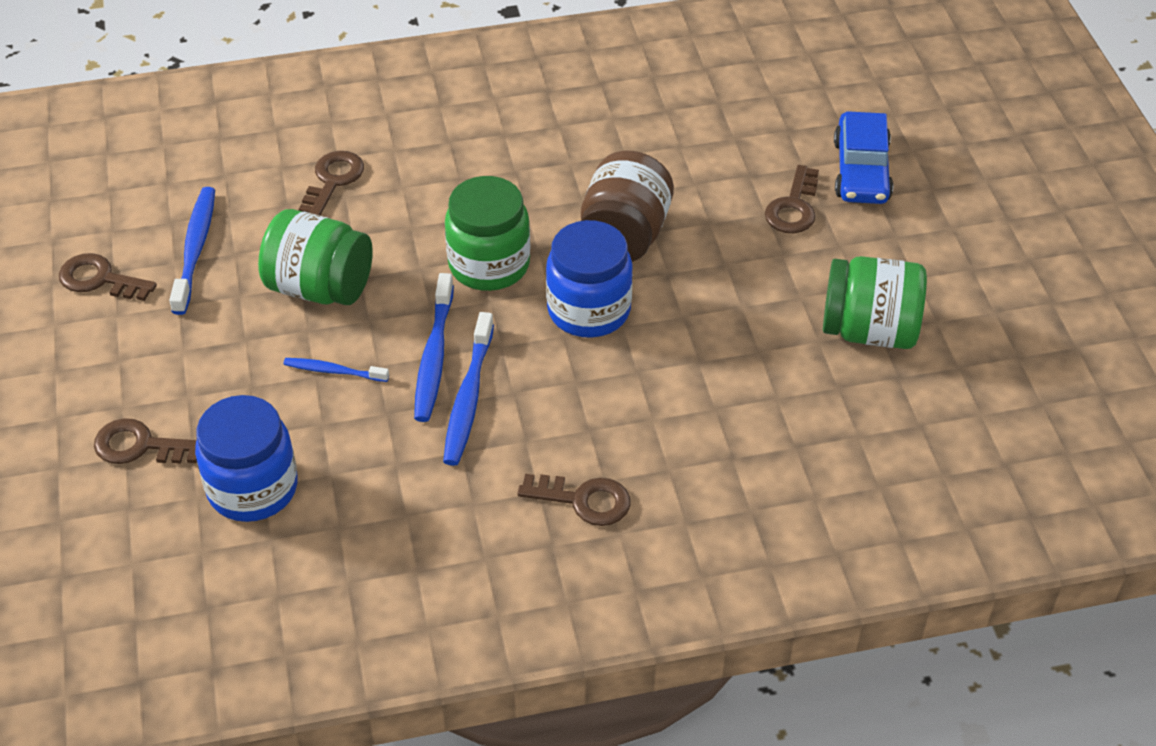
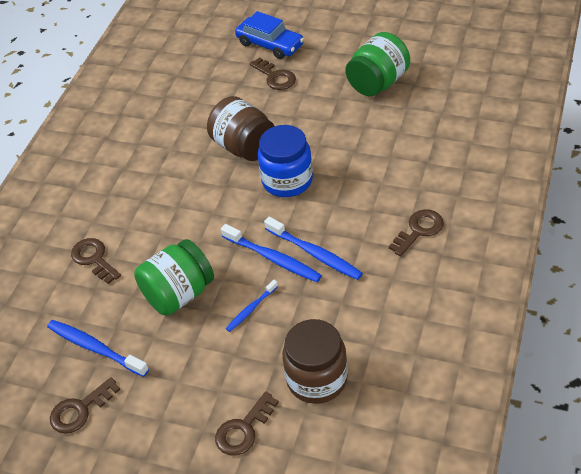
camera: 55 degrees left, 0 degrees up
blue jar [195,395,298,522] -> brown jar [282,319,348,404]
green jar [445,176,530,291] -> none

